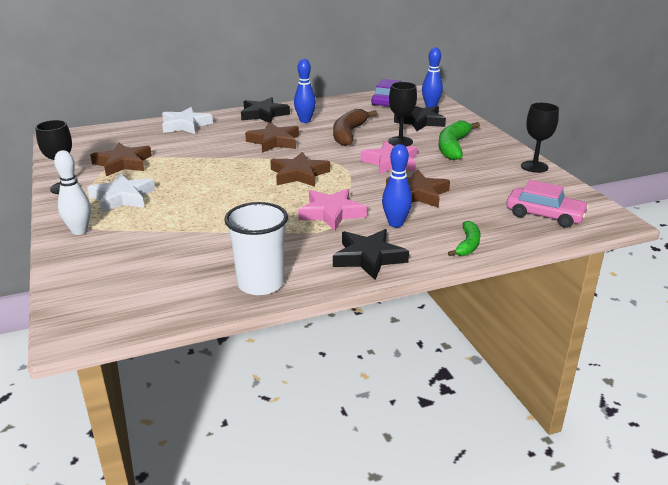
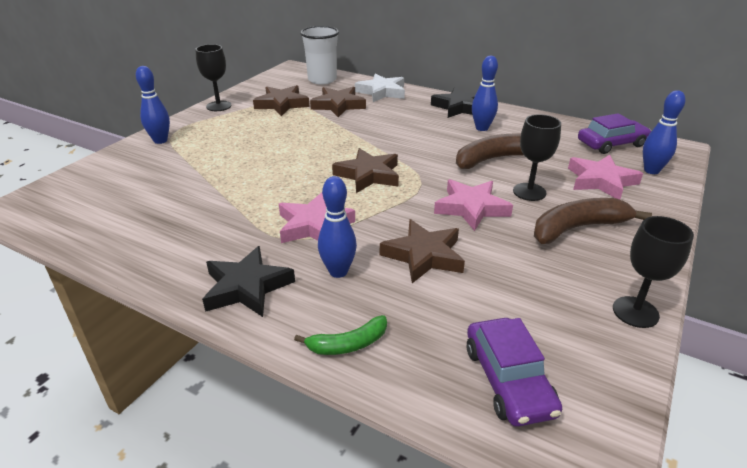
camera: 50 degrees right, 5 degrees up
white bowling pin [54,150,91,235] -> blue bowling pin [136,66,170,144]
white star [87,173,155,213] -> none
white cup [225,202,288,295] -> white cup moved to [300,26,339,85]
brown star [245,122,299,153] -> brown star moved to [310,87,366,117]
black star [394,106,446,131] -> pink star [568,155,643,200]
green banana [438,120,480,160] -> brown banana [534,198,652,244]
pink car [506,180,589,228] -> purple car [467,318,562,427]

